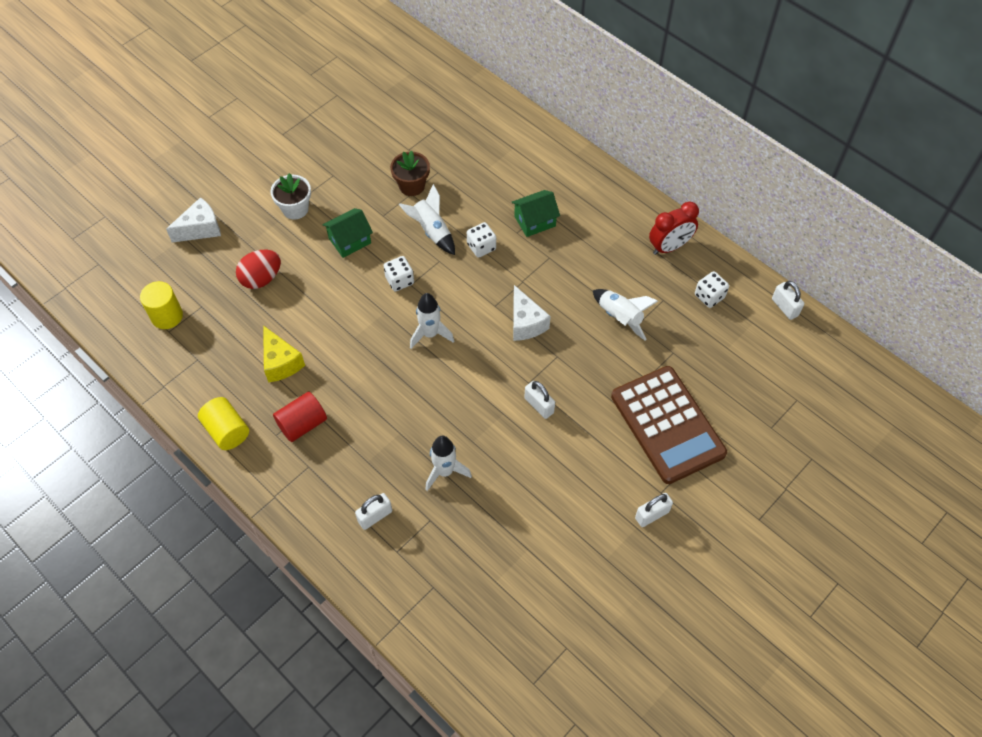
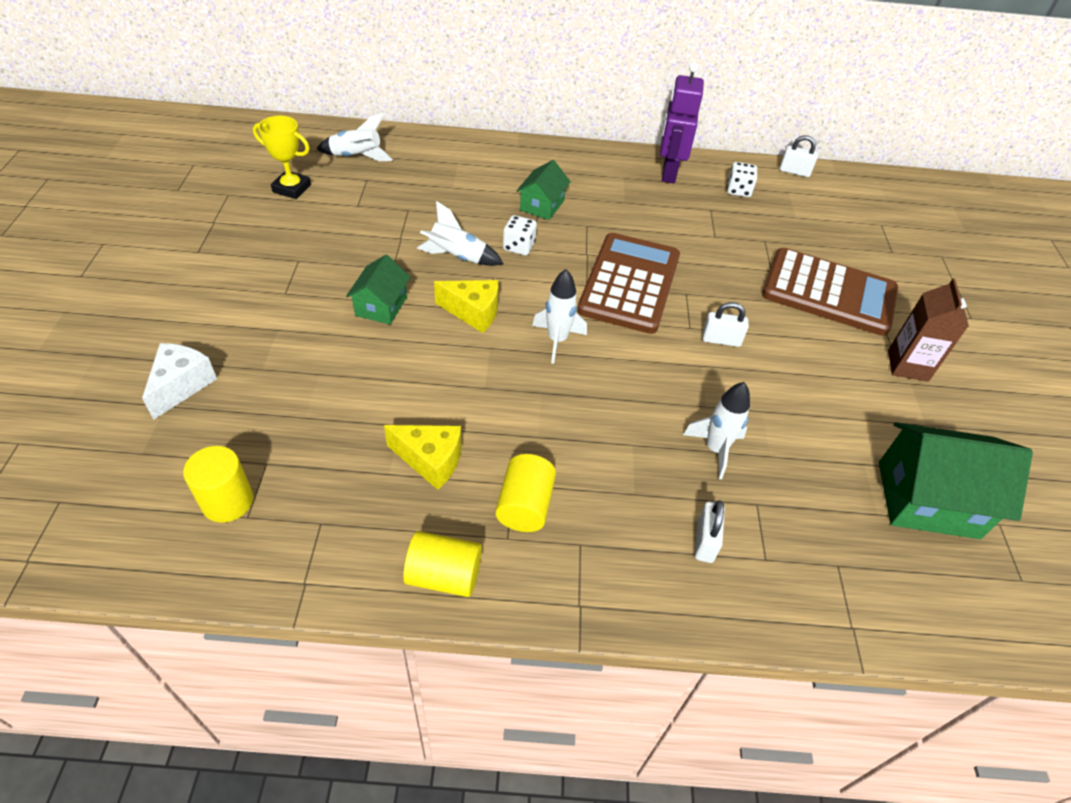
camera: 45 degrees left, 10 degrees down
red egg [236,250,281,289] -> none
white flower pot [270,173,311,220] -> none
red cylinder [273,392,327,442] -> yellow cylinder [495,454,556,532]
white dice [384,256,414,291] -> yellow cheese [434,280,499,333]
brown flower pot [390,151,430,196] -> none
white cheese [513,285,551,341] -> brown calculator [577,233,680,334]
white rocket [593,289,658,341] -> white rocket moved to [317,113,393,161]
white padlock [635,493,673,527] -> brown carton [888,278,969,382]
red clock [649,201,699,255] -> purple robot [660,63,704,183]
none -> yellow trophy [253,116,311,199]
none -> green house [879,422,1033,539]

